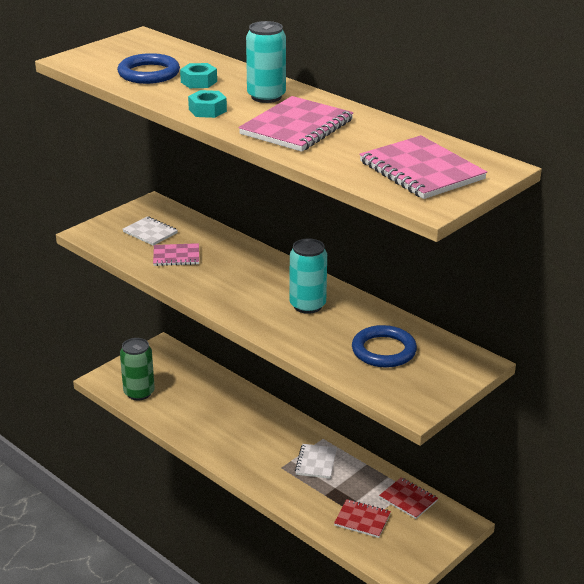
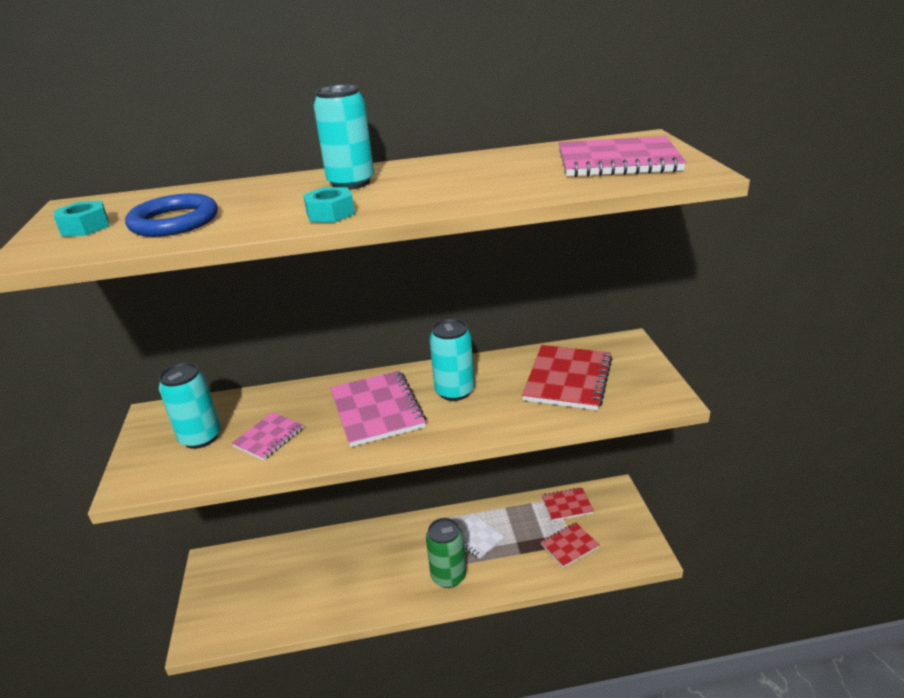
camera: 50 degrees left, 0 degrees up
green can [120,338,155,401] -> green can moved to [426,518,466,588]
white notebook [122,217,178,246] -> turquoise can [159,363,221,449]
turquoise nut [180,63,217,88] -> turquoise nut moved to [54,201,109,237]
pink notebook [238,96,354,152] -> pink notebook moved to [330,370,426,447]
blue ring [352,325,417,368] -> red notebook [522,345,612,410]

